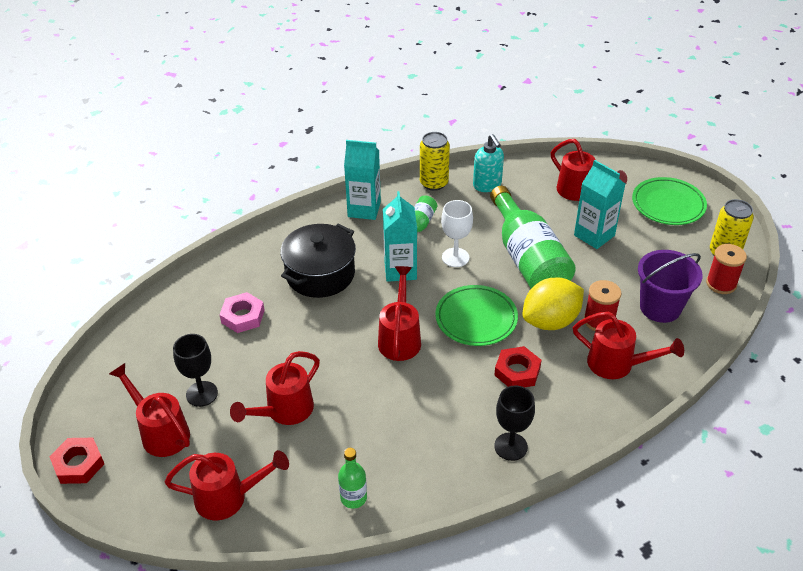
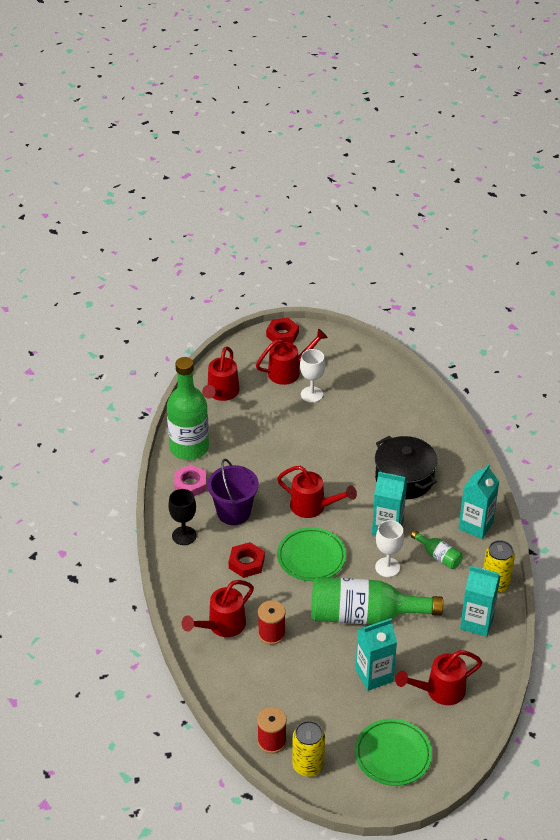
camera: 110 degrees right, 0 degrees up
black goblet [173,334,218,407] -> white goblet [300,349,325,403]
pink nut [219,292,265,333] -> pink nut moved to [174,464,206,496]
red watering can [230,351,320,425] -> none
green bottle [338,448,367,509] -> green bottle [167,357,209,460], size x2.21
turquoise soap dispenser [473,134,504,192] -> turquoise carton [460,566,500,637]
yellow lemon [522,278,584,330] -> none
purple bucket [638,250,703,323] -> purple bucket moved to [207,459,259,525]

